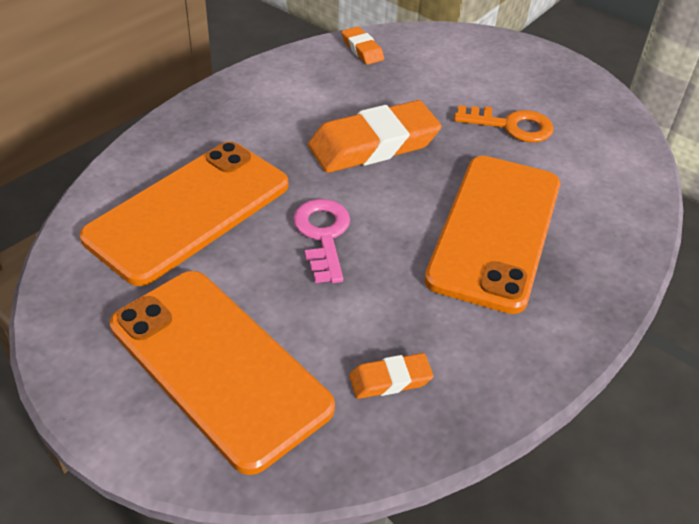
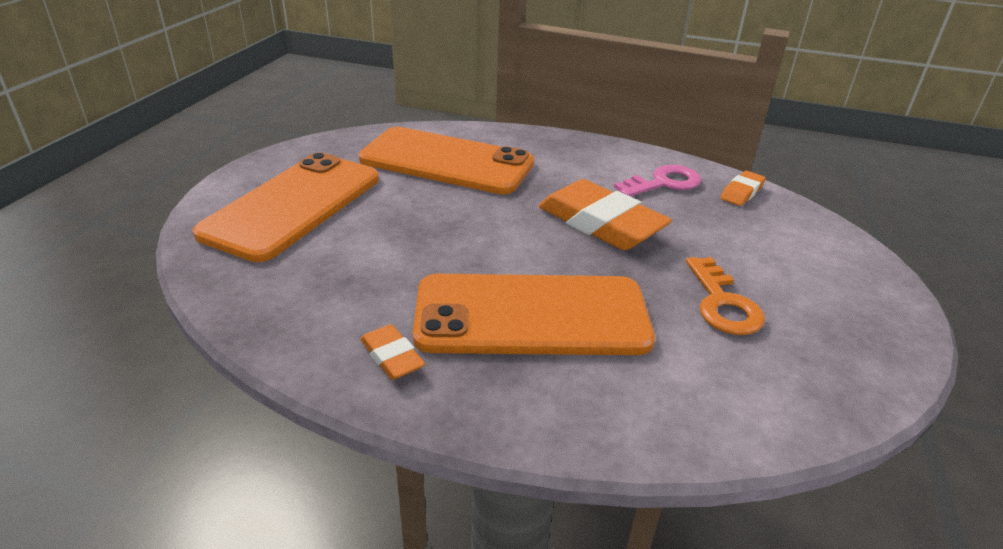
camera: 70 degrees right, 10 degrees down
pink key [293,199,350,283] -> pink key moved to [614,165,701,196]
orange eraser [349,353,433,399] -> orange eraser moved to [360,324,425,380]

